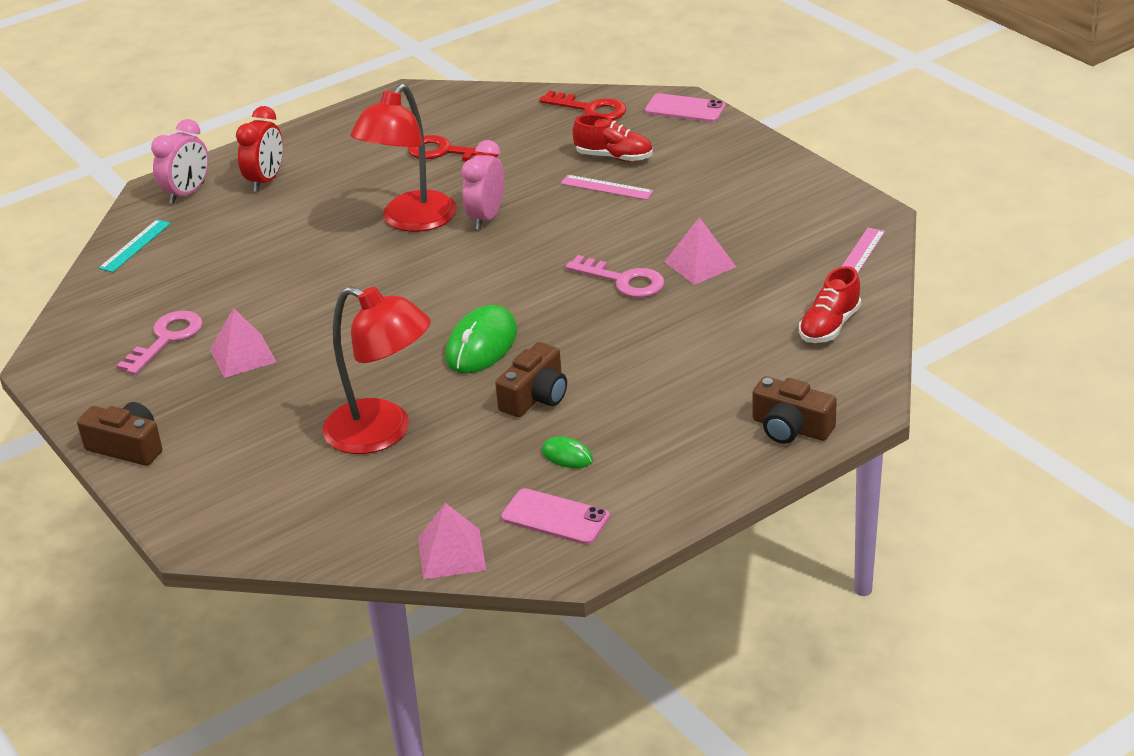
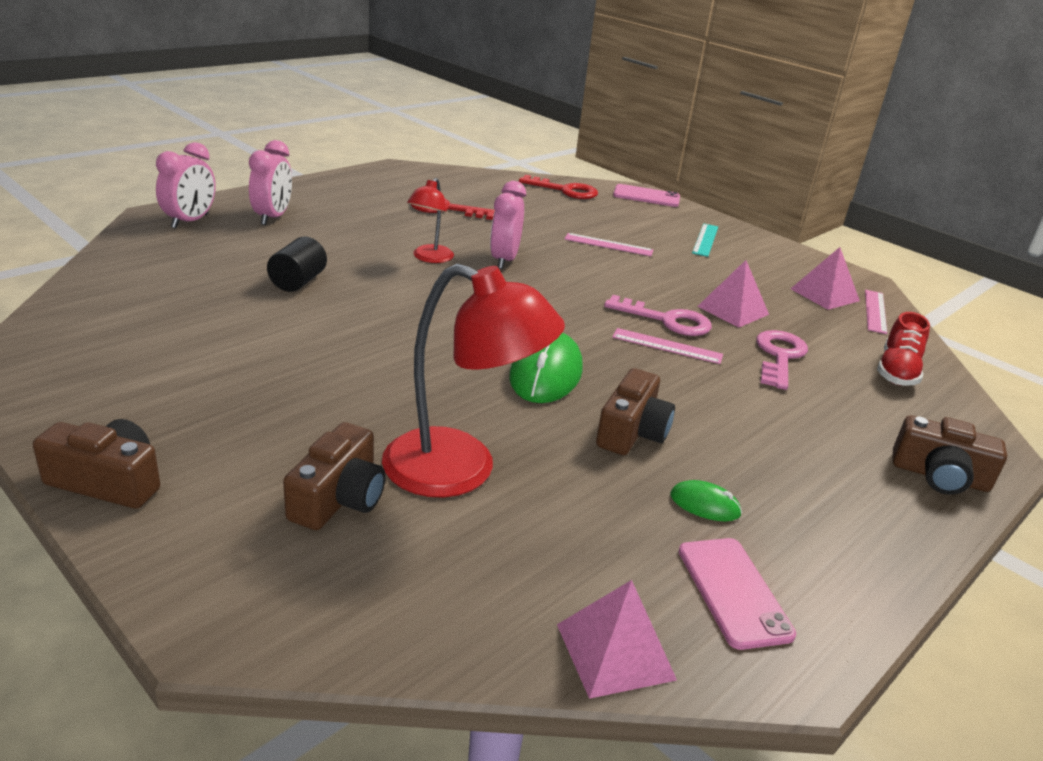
camera: 15 degrees left, 5 degrees down
turquoise ruler [99,219,171,272] -> turquoise ruler moved to [692,224,718,257]
pink key [117,311,203,375] -> pink key moved to [756,330,808,390]
pink pyramid [210,308,276,378] -> pink pyramid moved to [791,247,860,310]
red clock [236,106,283,192] -> pink clock [249,140,292,225]
red lamp [350,84,457,232] -> red lamp [407,178,454,263], size x0.55
pink phone [501,488,610,545] -> pink phone turned 60 degrees clockwise [678,538,796,650]
red shoe [573,114,653,162] -> none
none -> black cylinder [267,237,327,292]
none -> brown camera [283,422,386,530]
none -> pink ruler [612,328,723,364]

